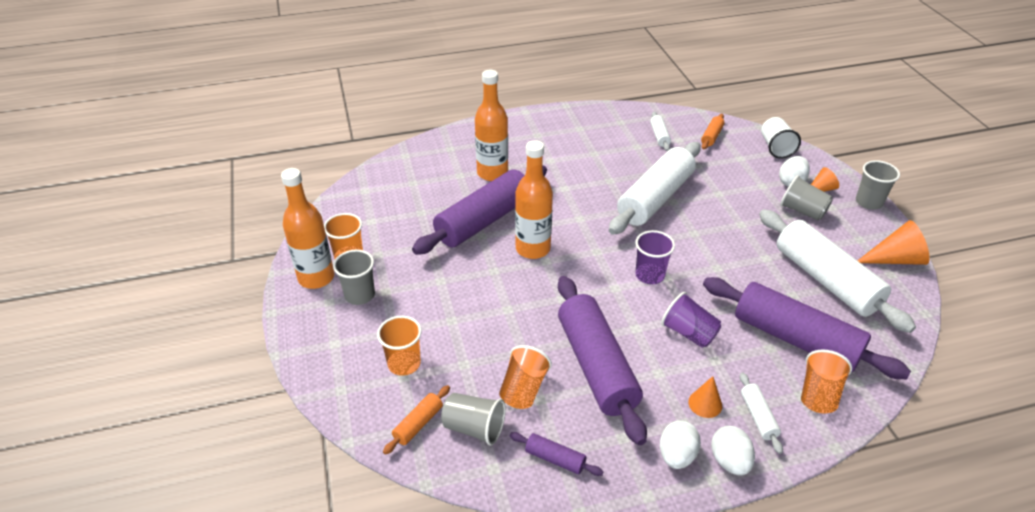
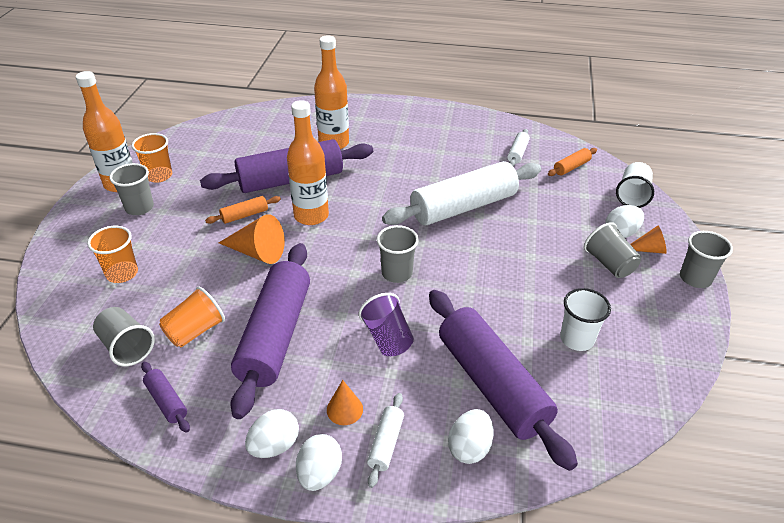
camera: 25 degrees right, 0 degrees up
orange rolling pin [383,385,450,455] -> orange rolling pin moved to [205,196,281,224]
purple cup [635,230,675,284] -> grey cup [377,225,419,283]
white rolling pin [759,209,916,333] -> white cup [560,288,611,351]
orange cup [801,350,852,413] -> white egg [448,409,493,464]
orange cone [857,220,930,265] -> orange cone moved to [219,214,285,264]

